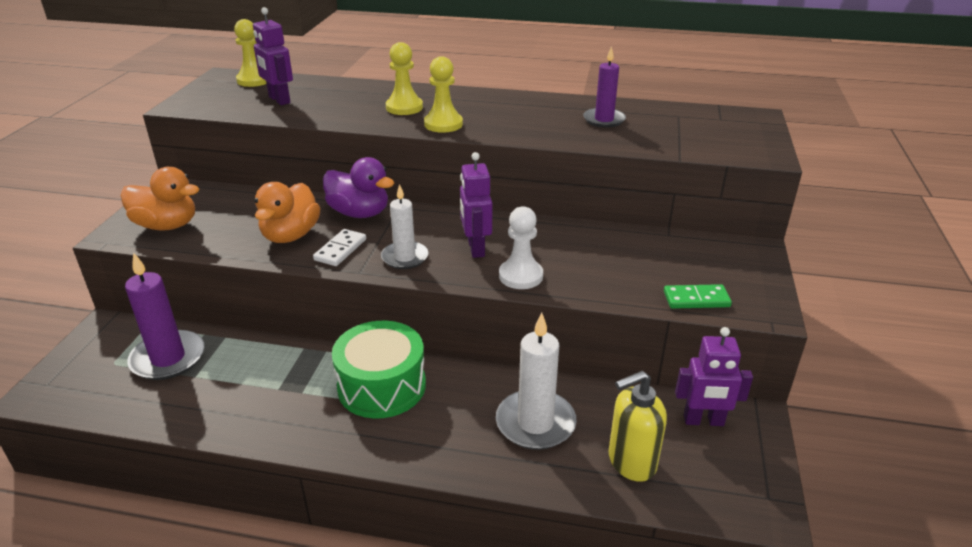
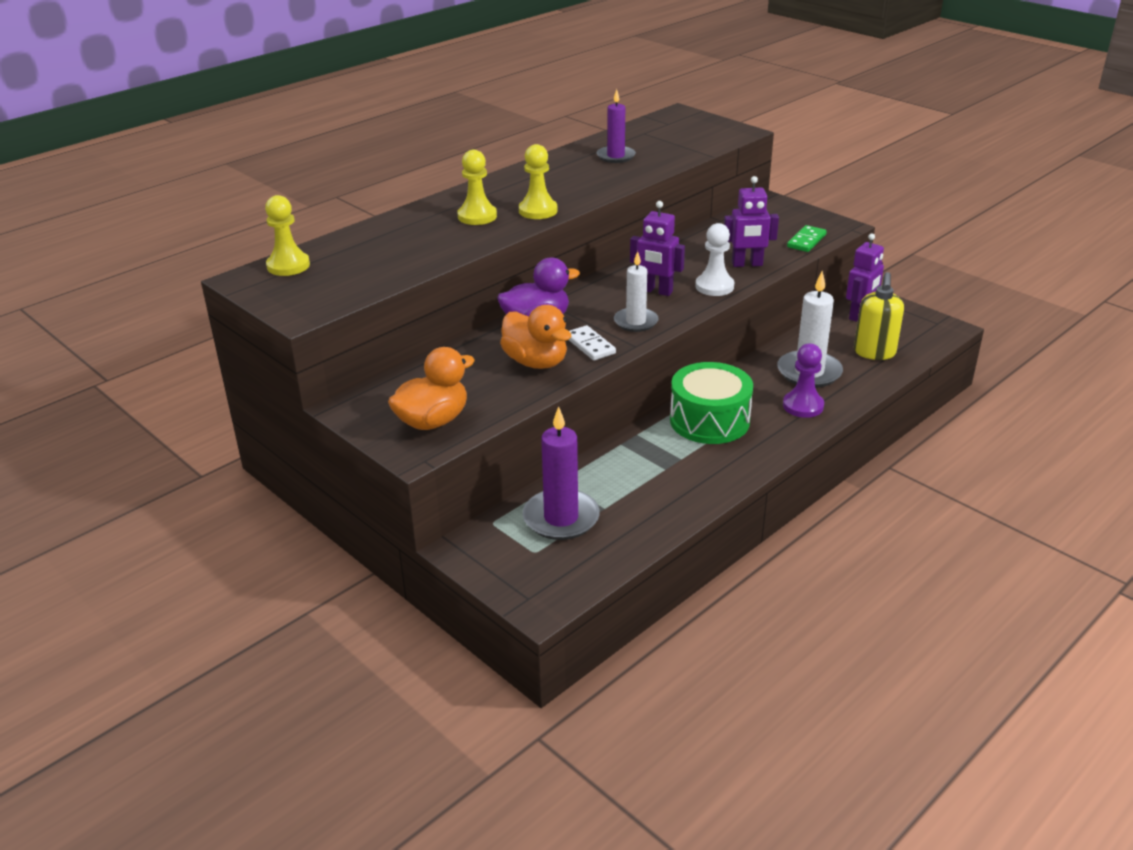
camera: 55 degrees left, 0 degrees up
purple robot [253,7,293,105] -> purple robot moved to [724,176,779,267]
none -> purple pawn [783,343,824,418]

